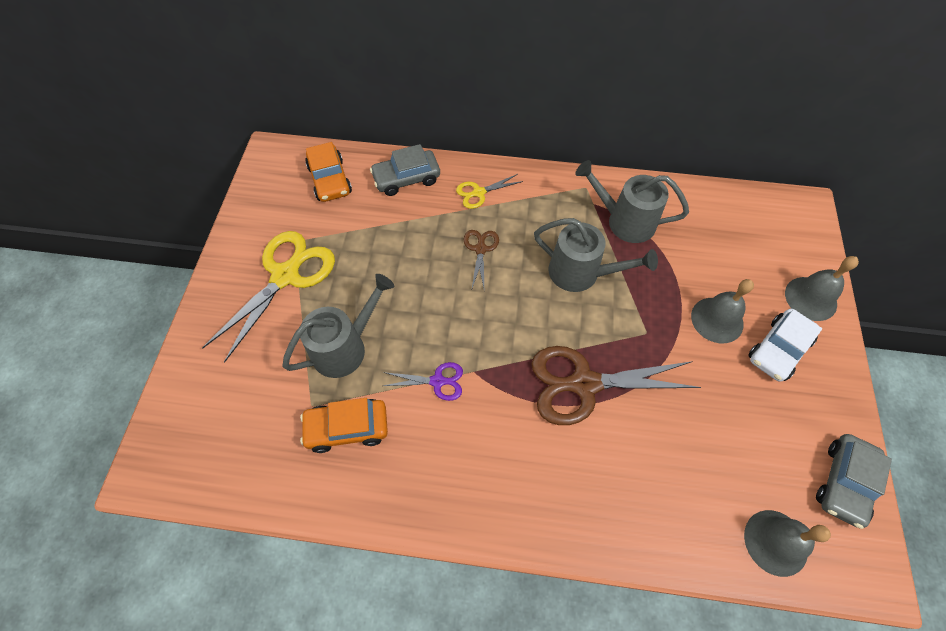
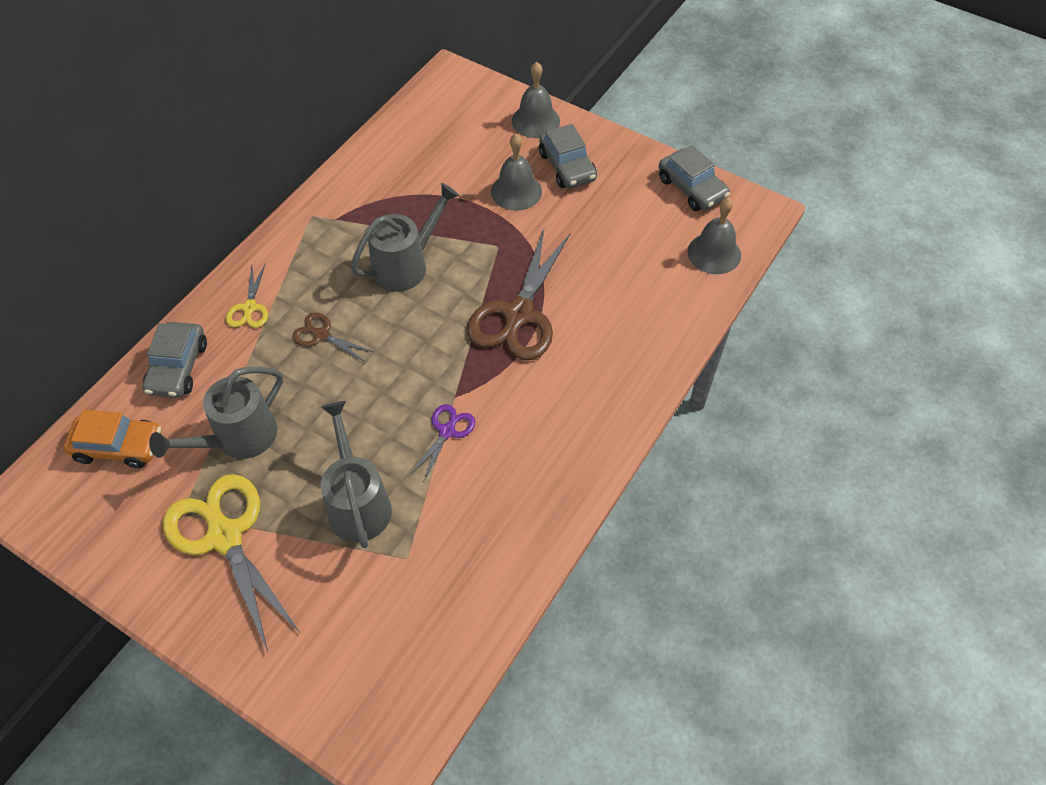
camera: 65 degrees left, 5 degrees down
orange car [300,398,388,453] -> none
grey watering can [575,160,689,243] -> grey watering can moved to [149,367,283,459]
white car [748,309,822,382] -> grey car [539,124,597,188]

